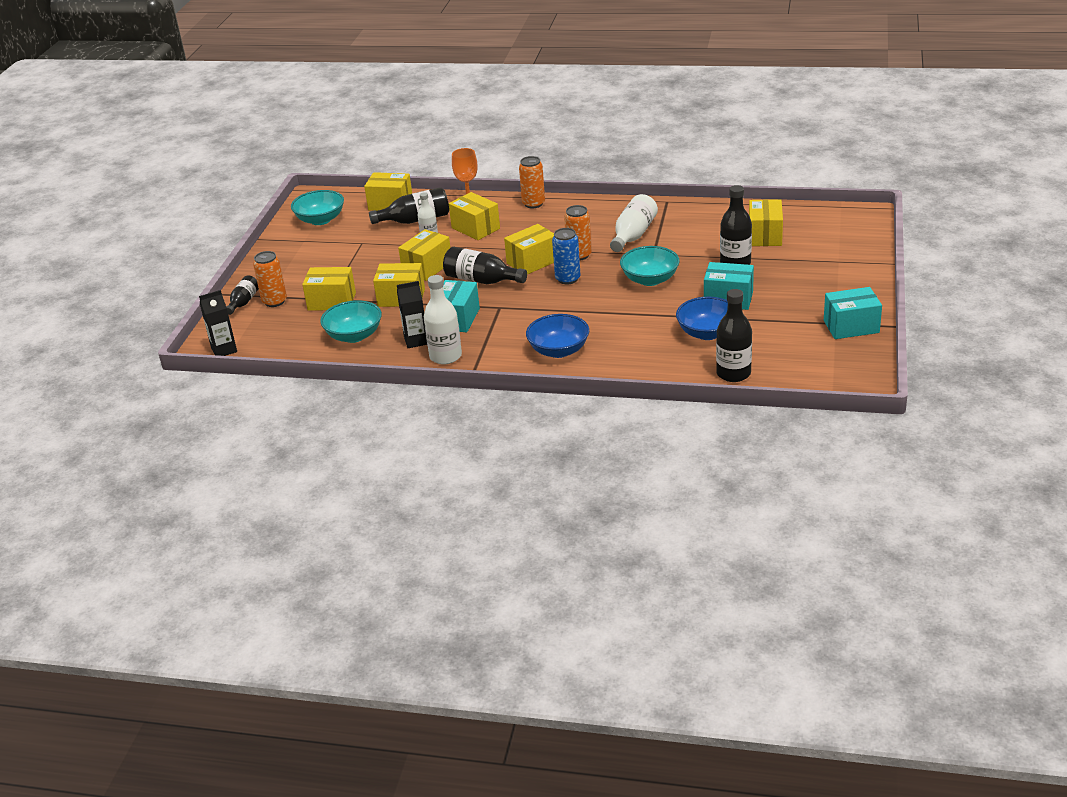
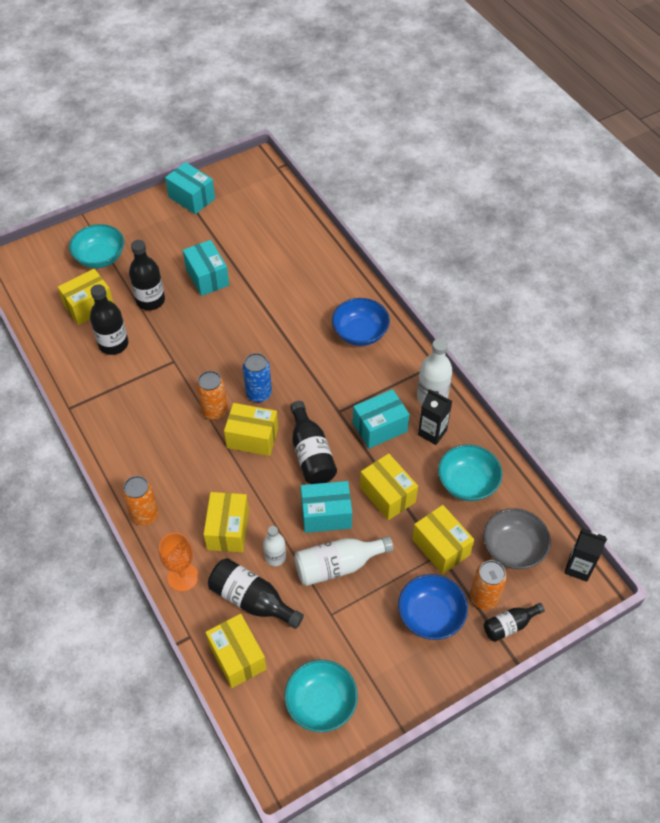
camera: 135 degrees left, 20 degrees up
yellow box [398,229,450,281] -> turquoise box [301,481,352,533]
white bottle [610,194,658,252] -> white bottle moved to [294,536,394,586]
turquoise bowl [620,246,680,286] -> turquoise bowl moved to [69,224,124,268]
blue bowl [676,297,728,340] -> blue bowl moved to [398,574,468,640]
black bottle [716,289,752,382] -> black bottle moved to [90,284,129,355]
none -> grey bowl [483,508,551,569]

